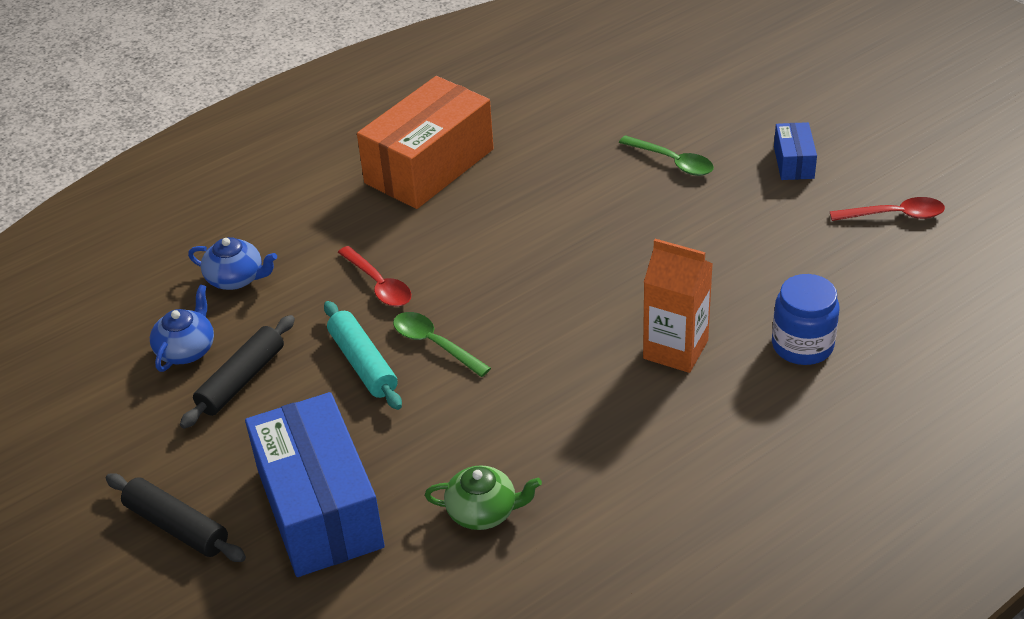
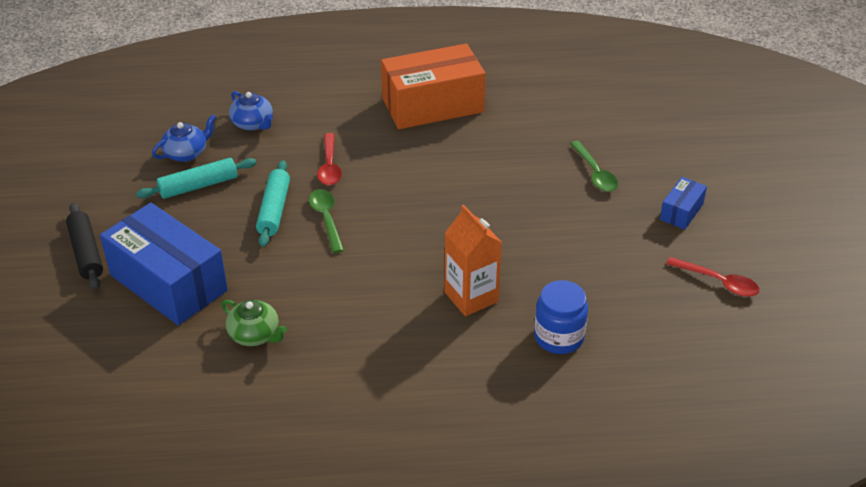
camera: 30 degrees right, 0 degrees up
black rolling pin [180,315,295,429] -> turquoise rolling pin [136,158,257,199]
blue box [245,392,385,577] -> blue box turned 60 degrees counterclockwise [100,203,228,325]

